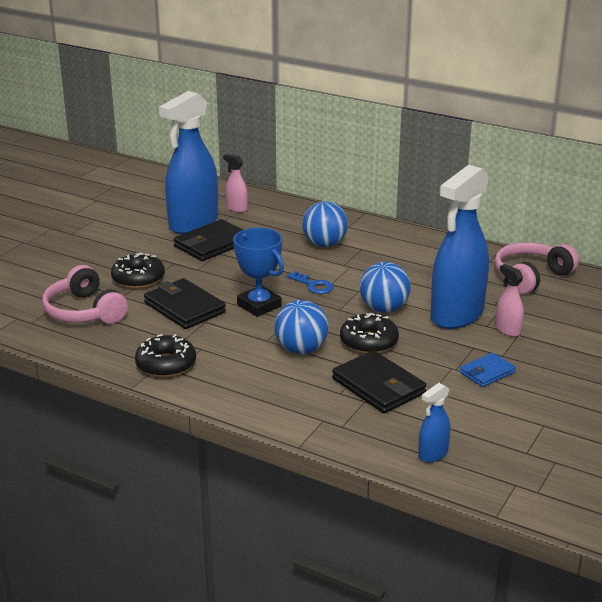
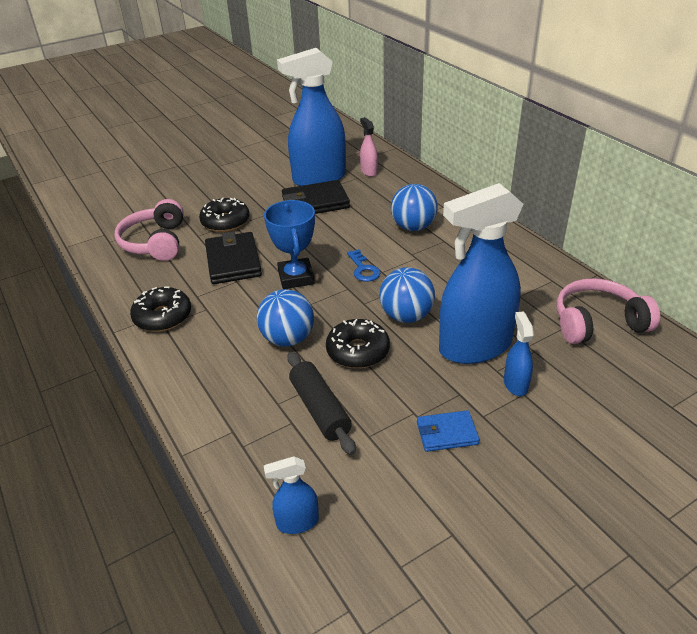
camera: 30 degrees right, 10 degrees up
black wallet [332,350,426,413] -> black rolling pin [287,352,356,455]
pink spray bottle [495,264,524,337] -> blue spray bottle [504,311,534,396]

